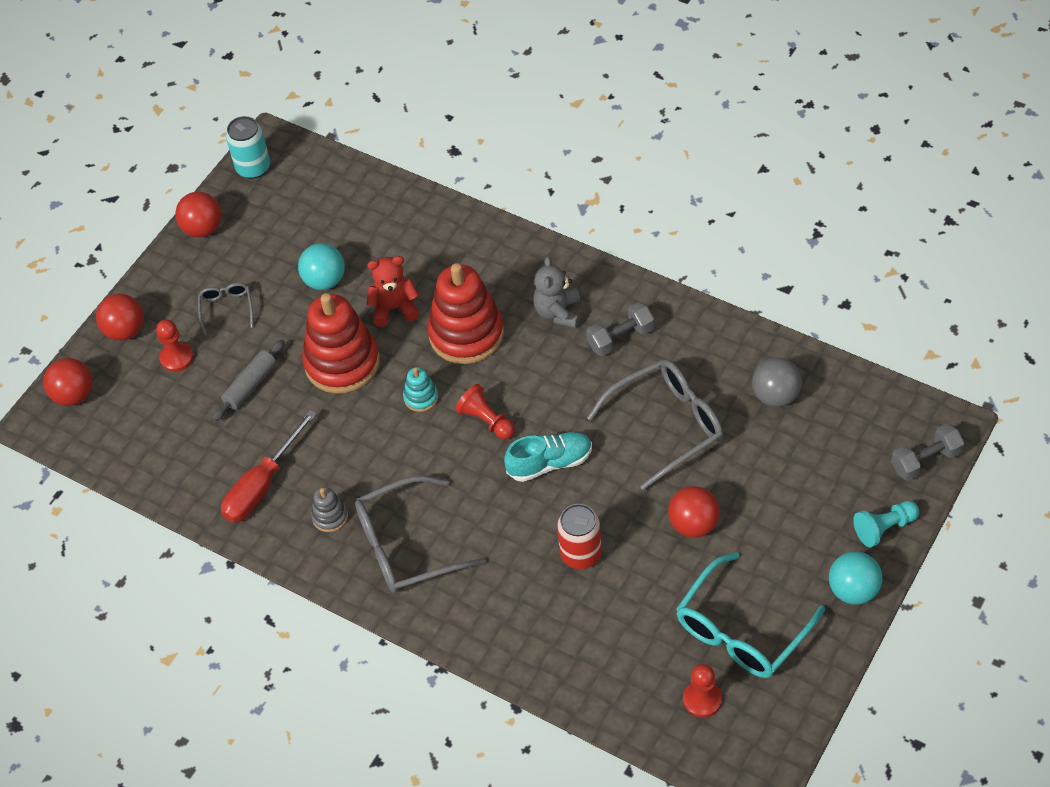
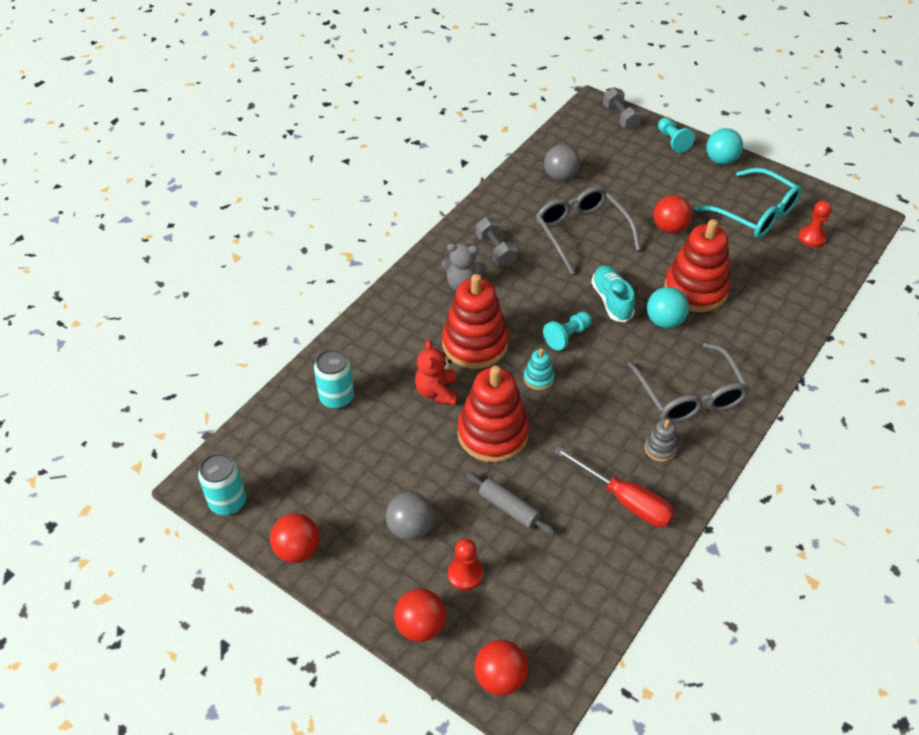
camera: 90 degrees left, 5 degrees down
grey glasses [198,283,253,336] -> grey ball [386,492,434,540]
turquoise ball [298,243,345,290] -> turquoise ball moved to [647,287,689,328]
red pawn [456,384,515,440] -> turquoise pawn [543,312,592,351]
red can [557,504,602,569] -> red stacking toy [664,219,730,312]
none -> turquoise can [314,349,354,409]

